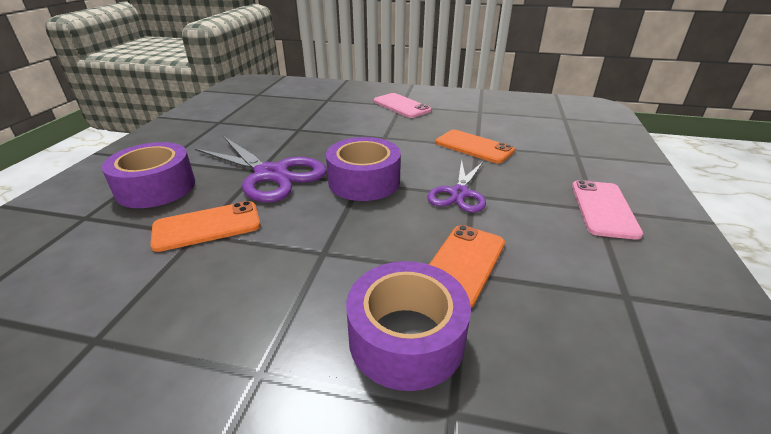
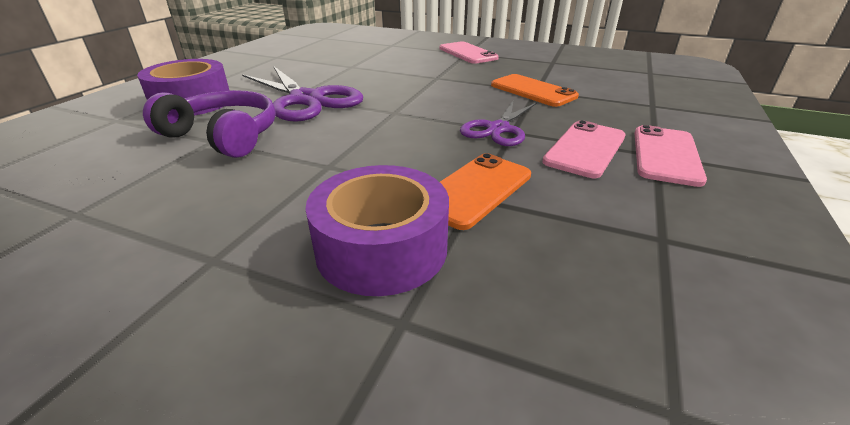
camera: 10 degrees right, 0 degrees up
orange phone [150,201,261,252] -> purple headphones [143,90,276,158]
purple tape [326,137,401,201] -> none
none -> pink phone [542,120,626,178]

